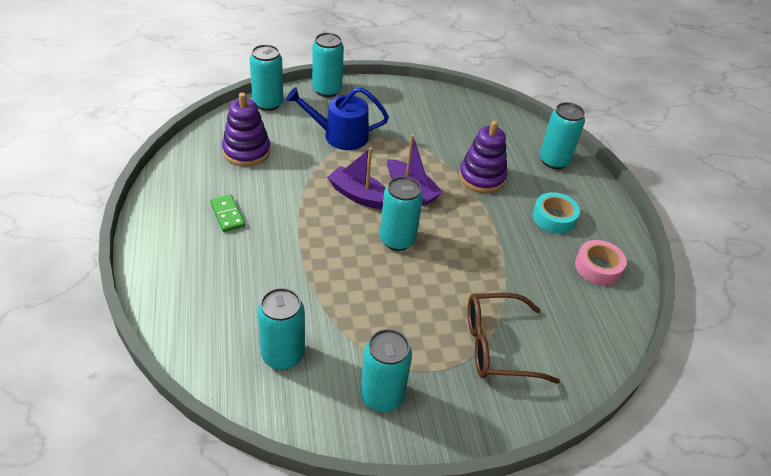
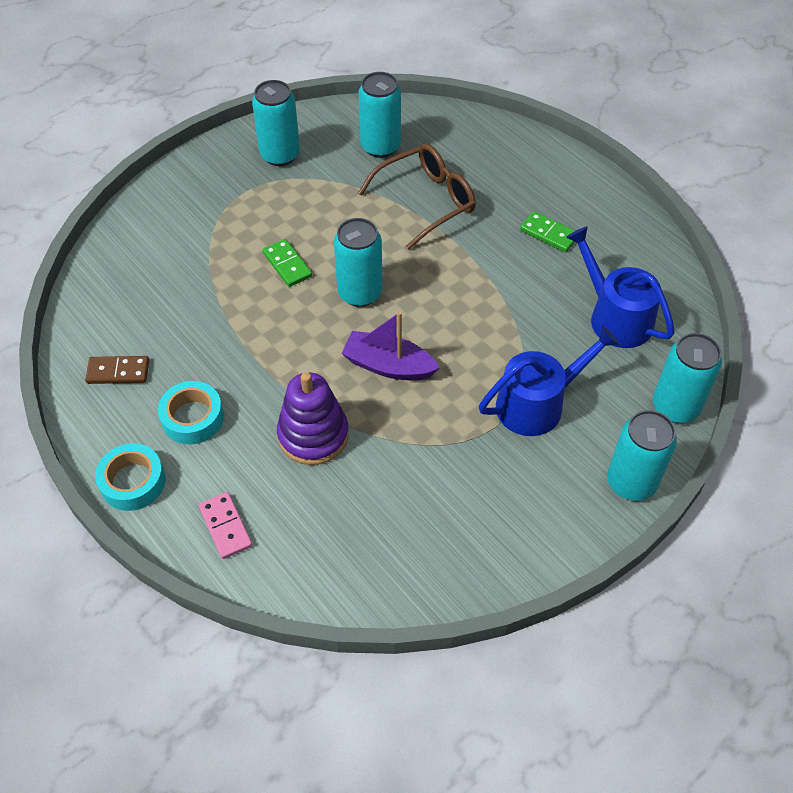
camera: 155 degrees right, 10 degrees up
purple stacking toy [222,93,271,166] -> blue watering can [566,226,675,348]
purple boat [327,147,386,209] -> none
brown glasses [468,293,560,384] -> brown glasses moved to [358,144,476,250]
turquoise can [540,102,585,169] -> pink domino [199,492,252,559]
pink tape [575,240,627,285] -> brown domino [85,356,149,384]
none -> turquoise tape [95,443,165,511]
none -> green domino [263,239,312,287]

